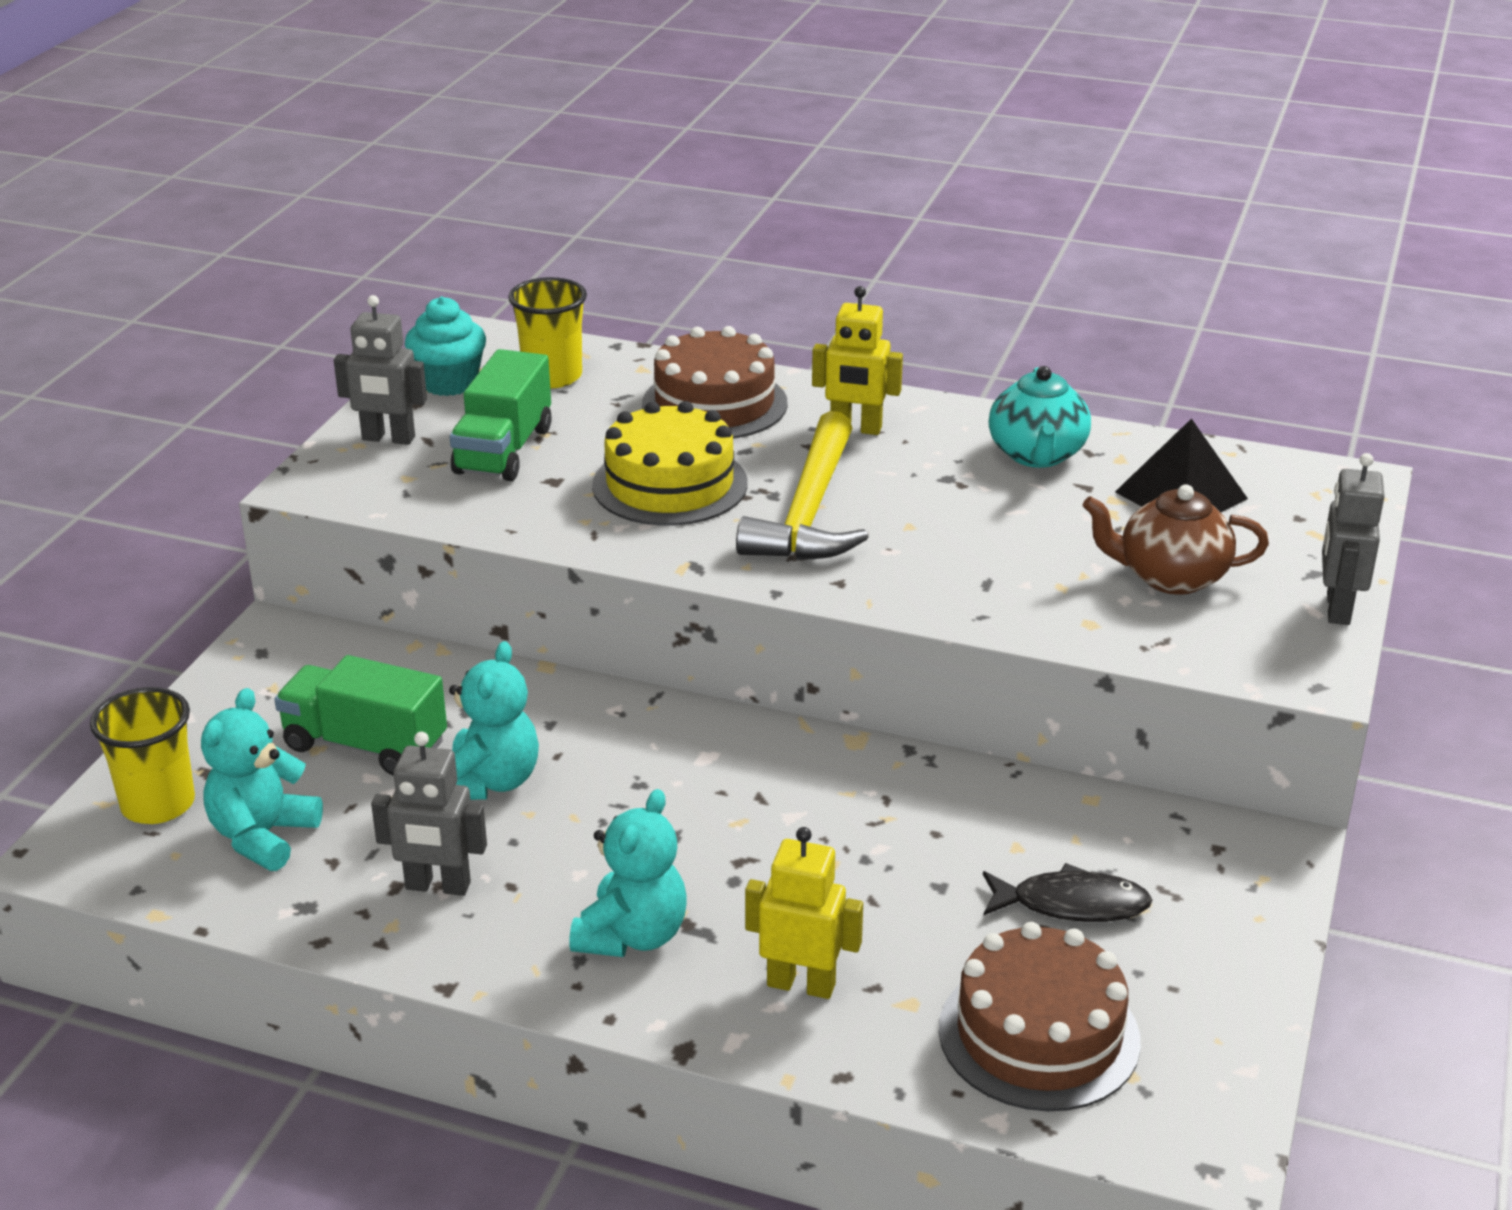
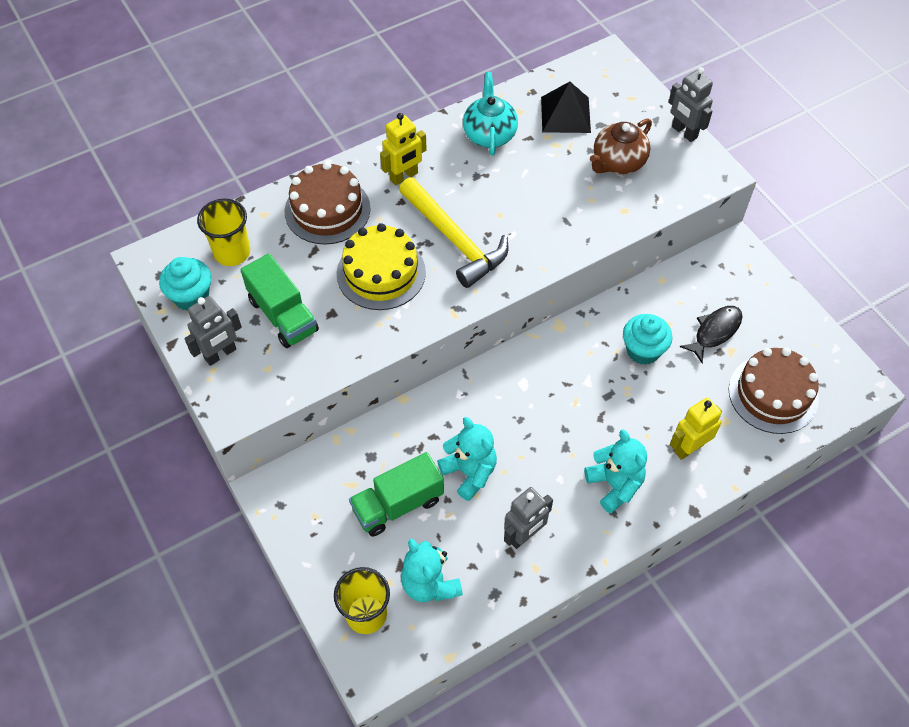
camera: 50 degrees left, 25 degrees up
turquoise teapot [989,366,1091,468] -> turquoise teapot turned 135 degrees counterclockwise [463,72,518,156]
none -> turquoise cupcake [623,314,673,365]

